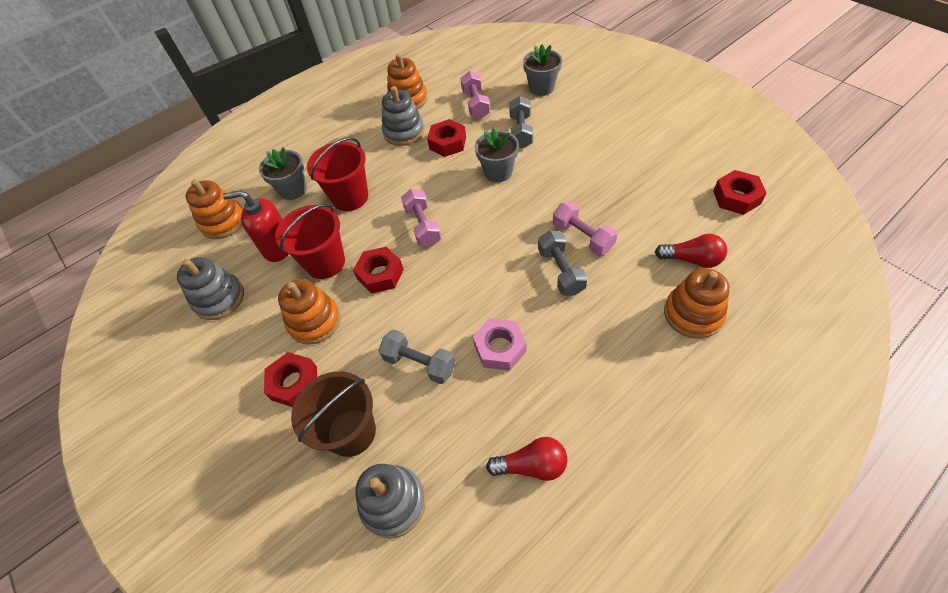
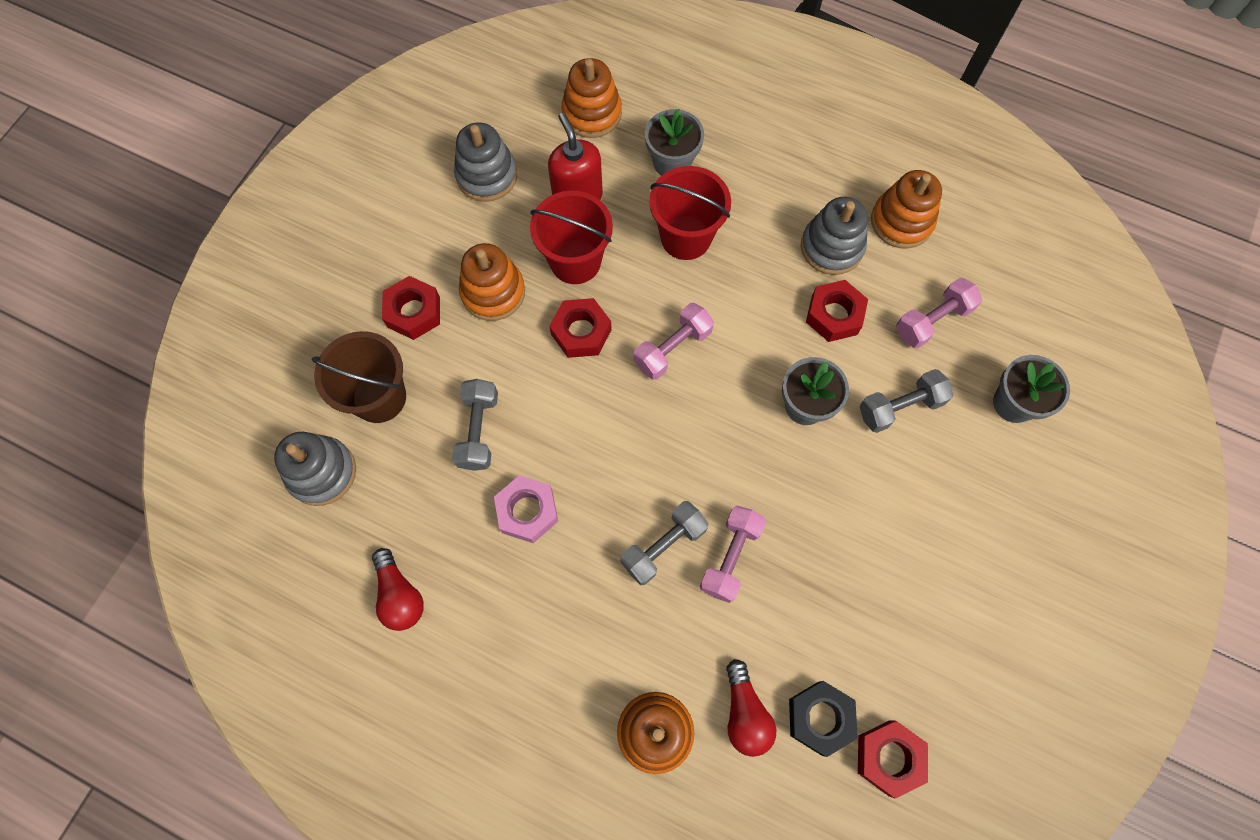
camera: 60 degrees right, 15 degrees up
none -> black nut [789,681,858,757]

